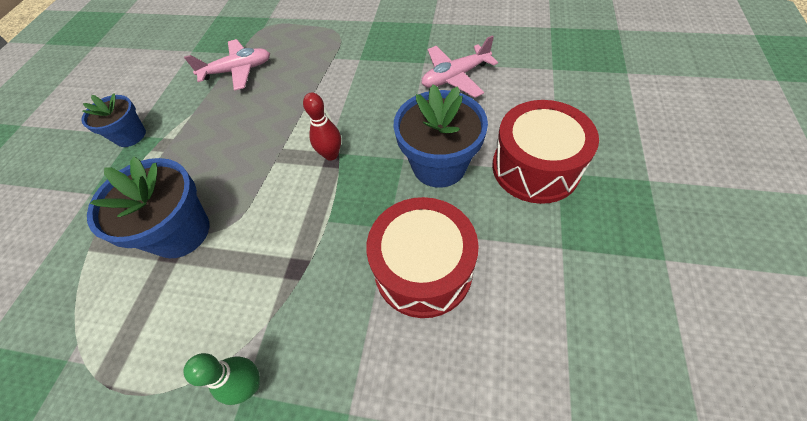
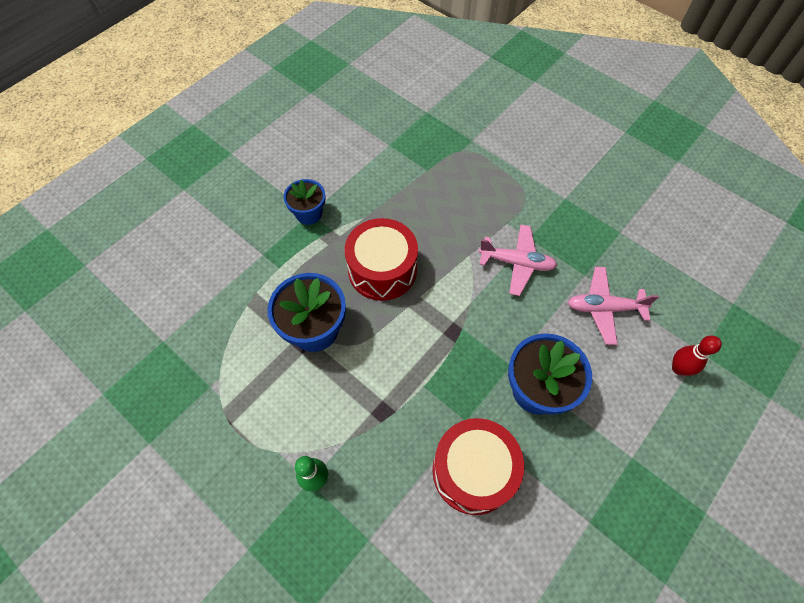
camera: 25 degrees right, 5 degrees up
pink plane [184,39,270,91] -> pink plane moved to [479,225,557,296]
red bowling pin [303,93,341,161] -> red bowling pin moved to [672,335,722,376]
red drum [492,100,599,204] -> red drum moved to [345,218,418,301]

